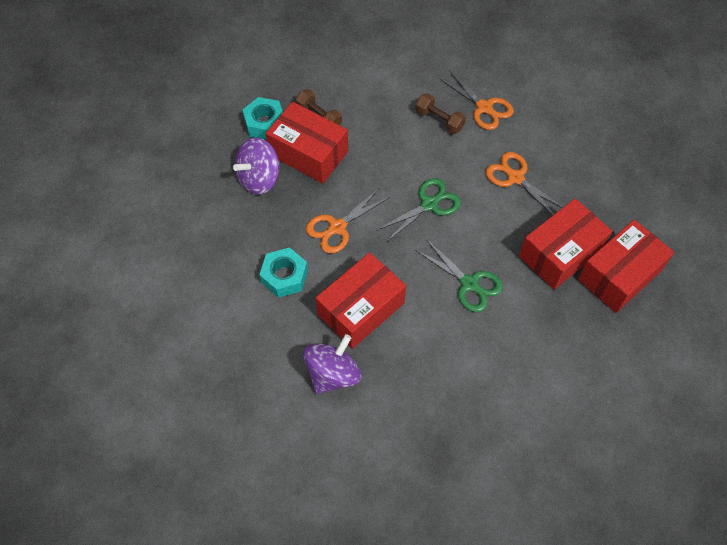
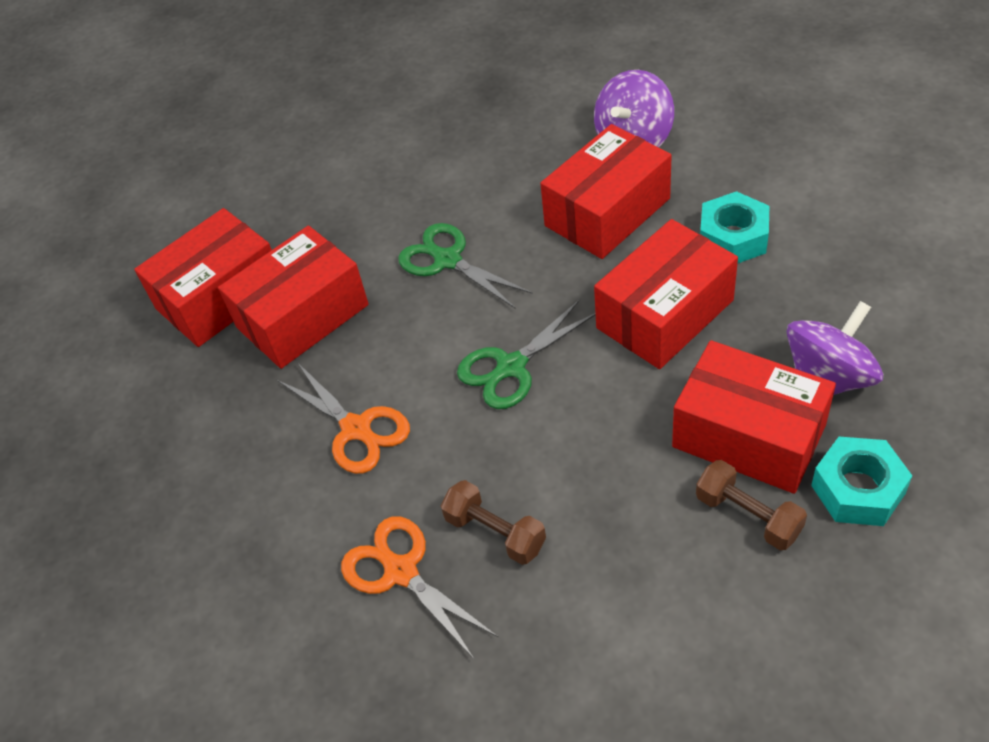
camera: 175 degrees left, 10 degrees down
orange scissors [306,188,390,253] -> red box [594,219,738,369]

